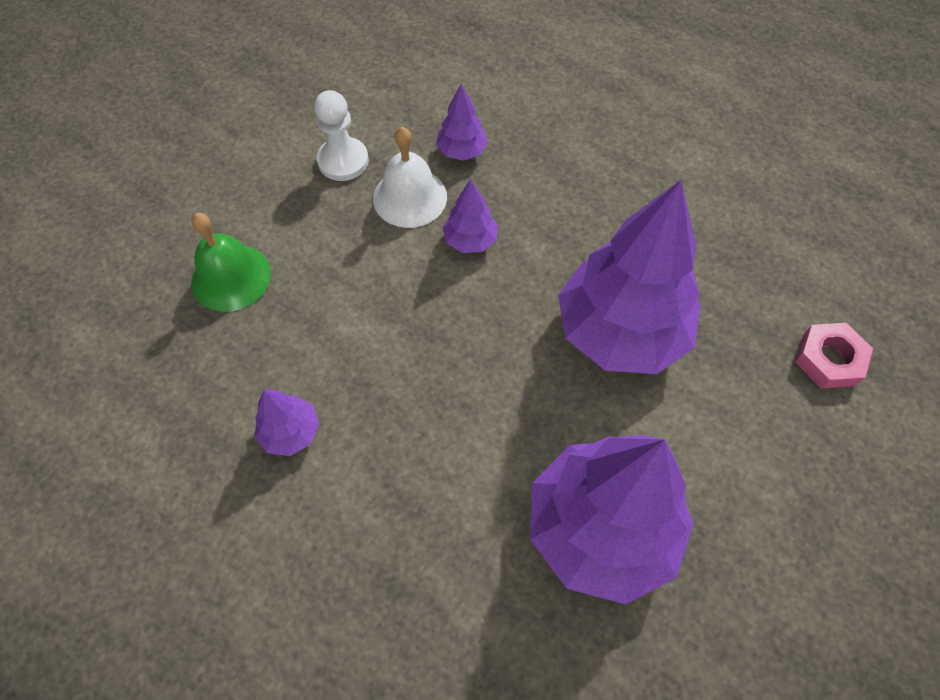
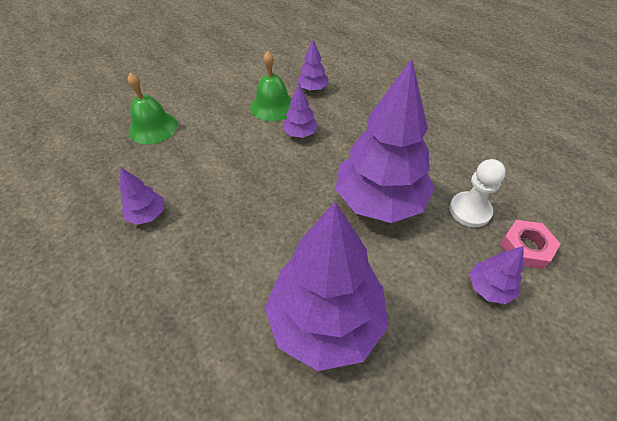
camera: 15 degrees right, 10 degrees down
white pawn [314,90,369,181] -> white pawn moved to [450,159,506,227]
white bell [373,127,447,228] -> green bell [250,51,292,122]
none -> purple tree [469,246,524,304]

